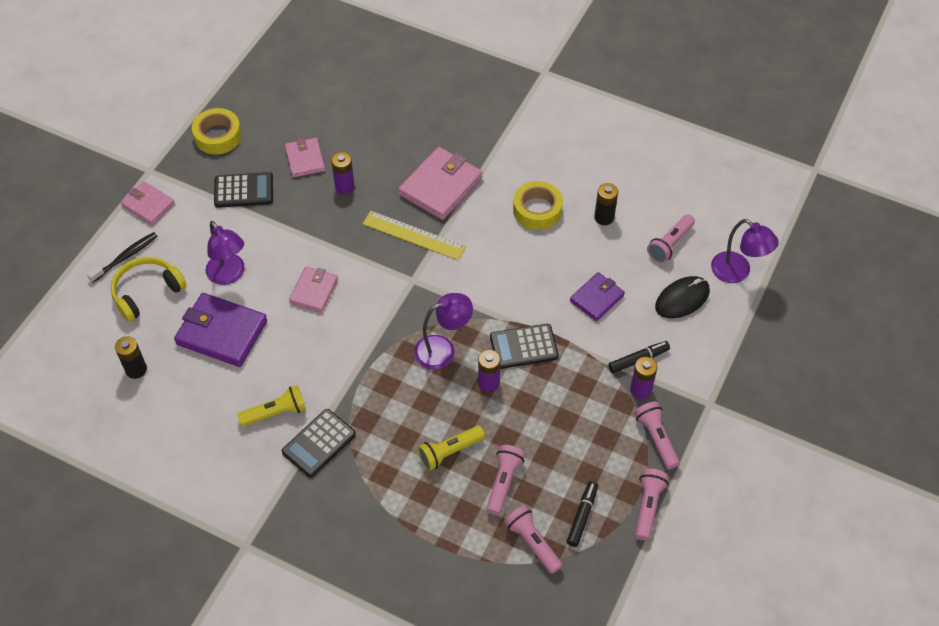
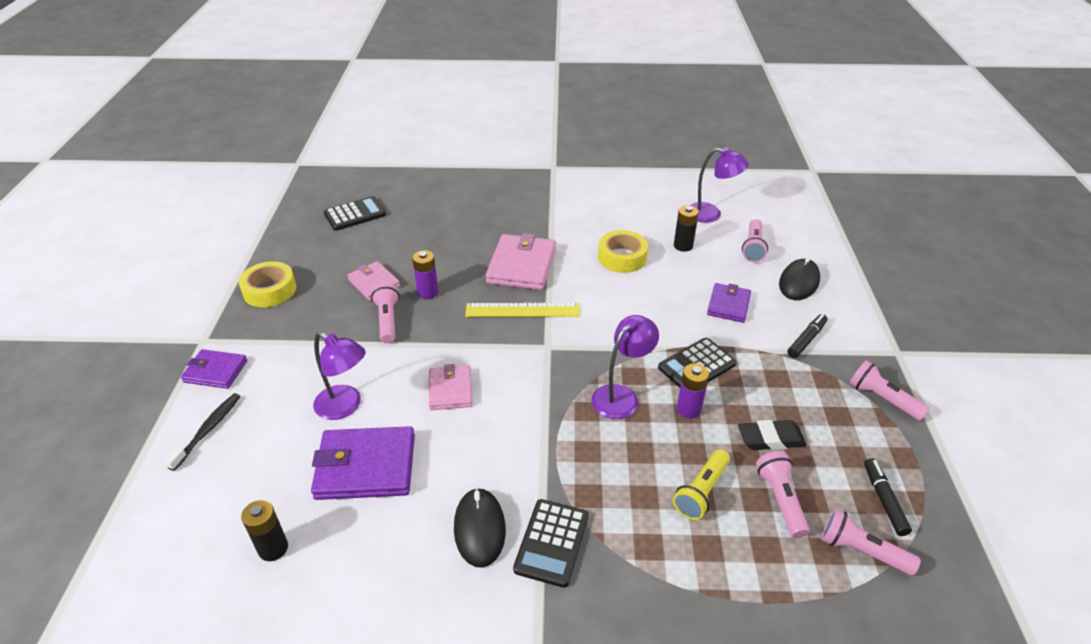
camera: 25 degrees left, 15 degrees down
yellow headphones [111,257,187,322] -> none
pink wallet [121,181,175,225] -> purple wallet [181,349,247,389]
black calculator [214,172,273,208] -> black calculator moved to [324,196,386,231]
yellow flashlight [237,385,306,427] -> black mouse [454,487,506,568]
purple battery [630,357,657,399] -> none
pink flashlight [635,468,669,540] -> pink flashlight moved to [371,283,400,344]
purple lamp [711,219,779,283] -> purple lamp moved to [689,147,749,223]
none -> black eraser [738,420,807,450]

